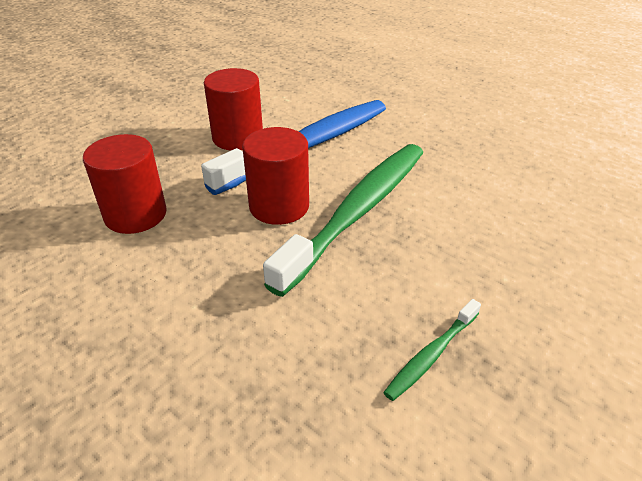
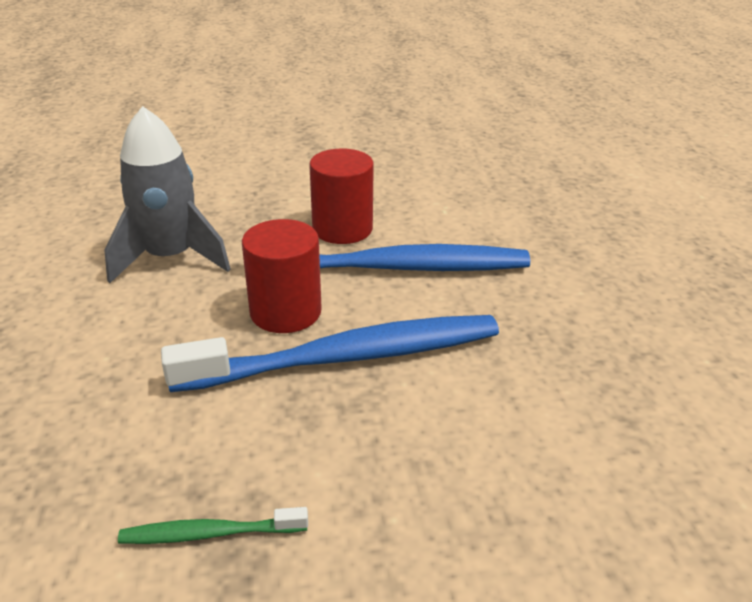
camera: 40 degrees right, 5 degrees down
red cylinder [83,134,167,234] -> grey rocket [104,106,230,283]
green toothbrush [263,144,423,297] -> blue toothbrush [161,315,499,392]

